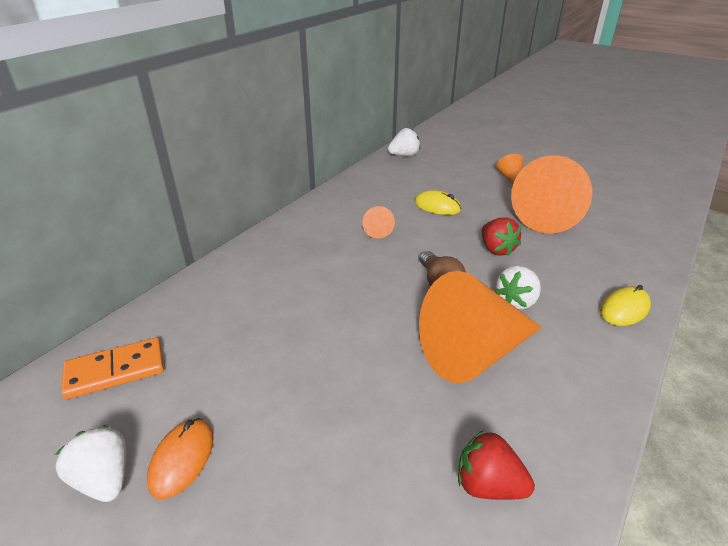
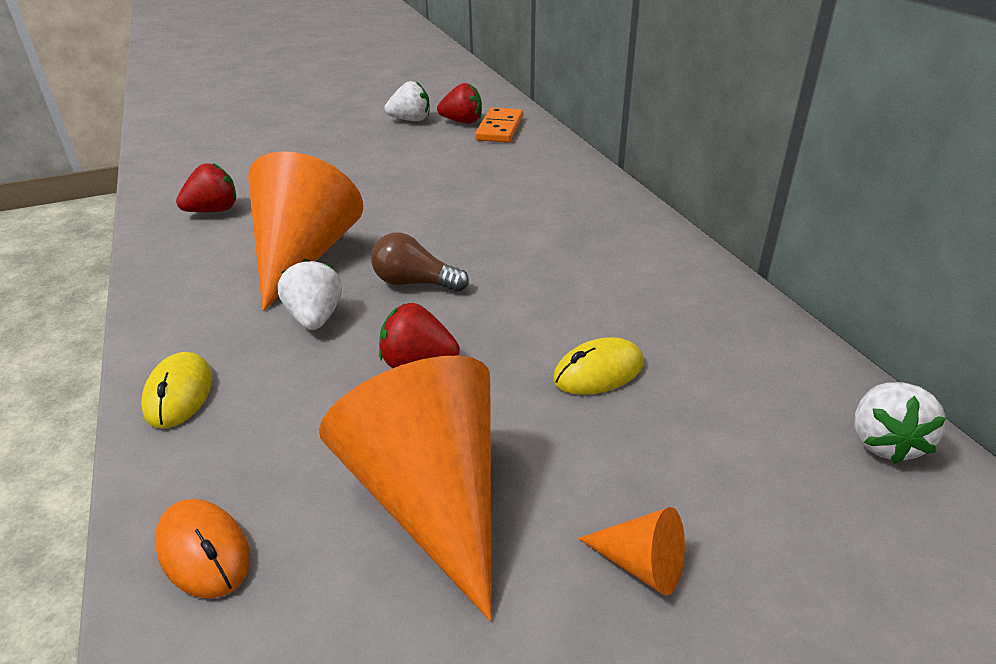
camera: 125 degrees right, 0 degrees up
orange mouse [147,418,214,499] -> orange mouse moved to [155,499,250,599]
orange cone [362,206,395,239] -> none
none -> red strawberry [437,83,482,124]

